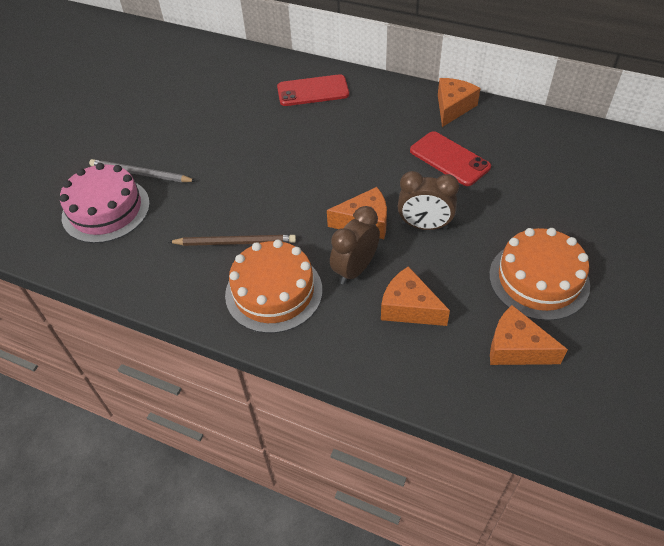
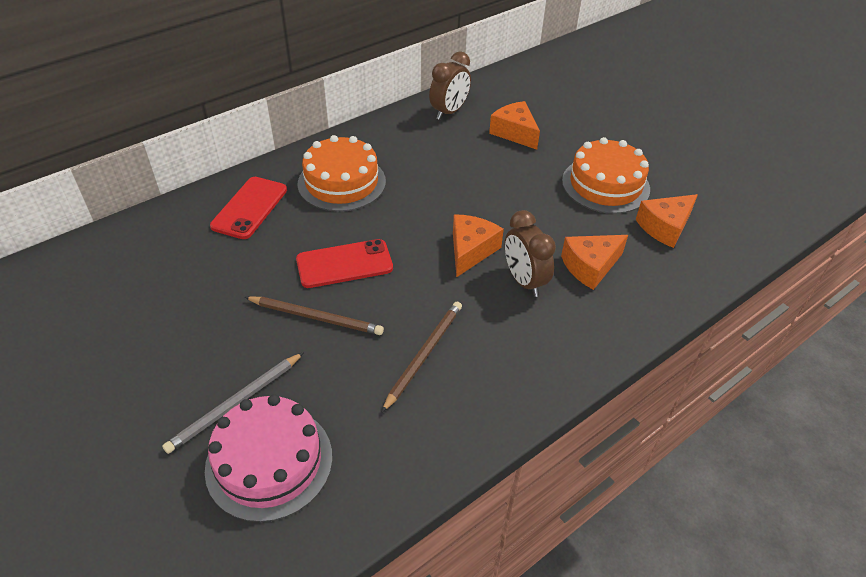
camera: 65 degrees left, 5 degrees down
orange cake [225,240,322,333] -> orange cake moved to [298,135,386,212]
brown clock [398,171,459,230] -> brown clock moved to [429,51,471,120]
red phone [410,131,491,186] -> red phone moved to [296,239,393,288]
orange cheese [438,78,481,127] -> orange cheese moved to [489,101,540,150]
none -> brown pencil [245,296,384,335]

